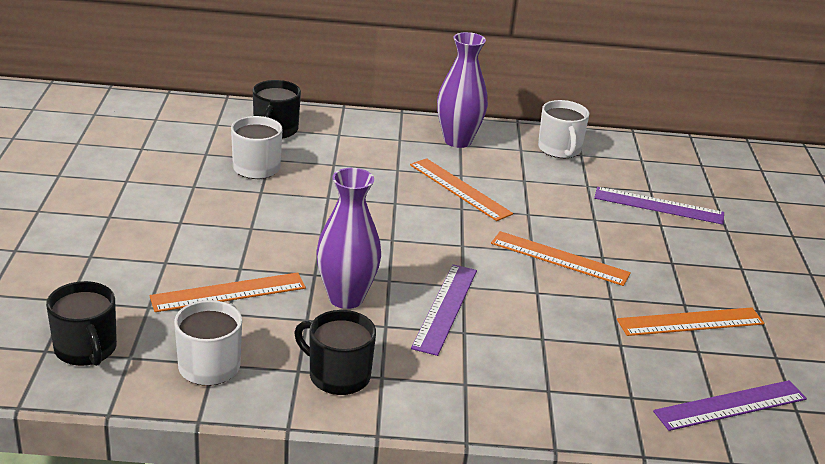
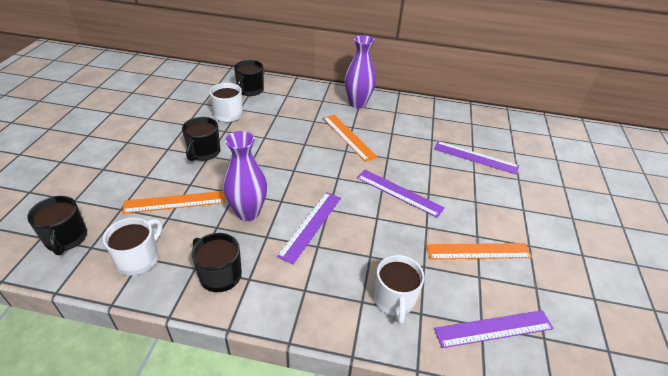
camera: 10 degrees right, 10 degrees up
orange ruler [491,231,631,286] -> purple ruler [357,170,445,218]
white mug [538,100,589,158] -> white mug moved to [374,255,424,324]
none -> black mug [182,117,221,161]

